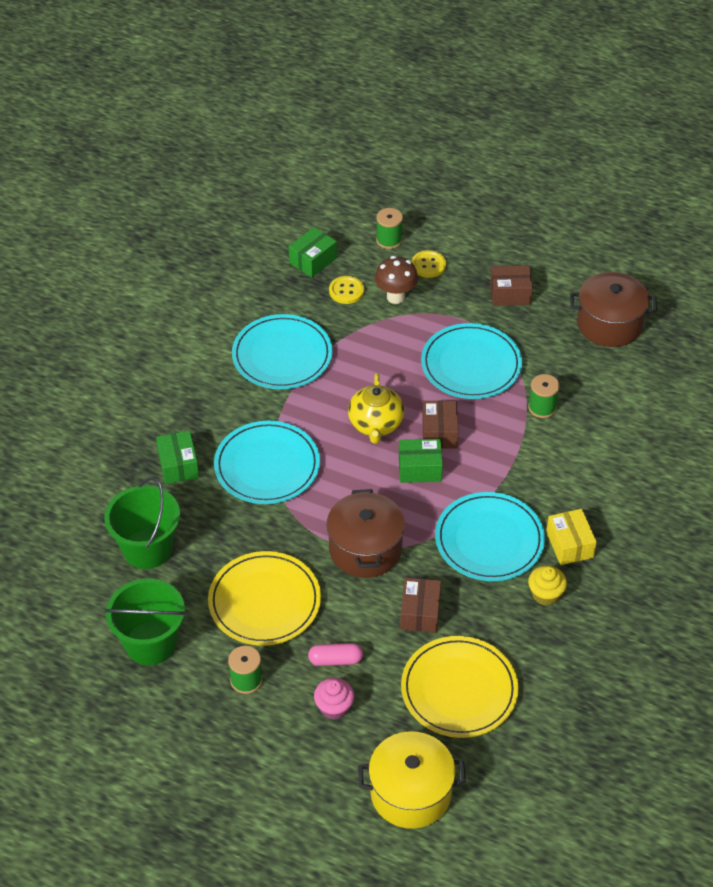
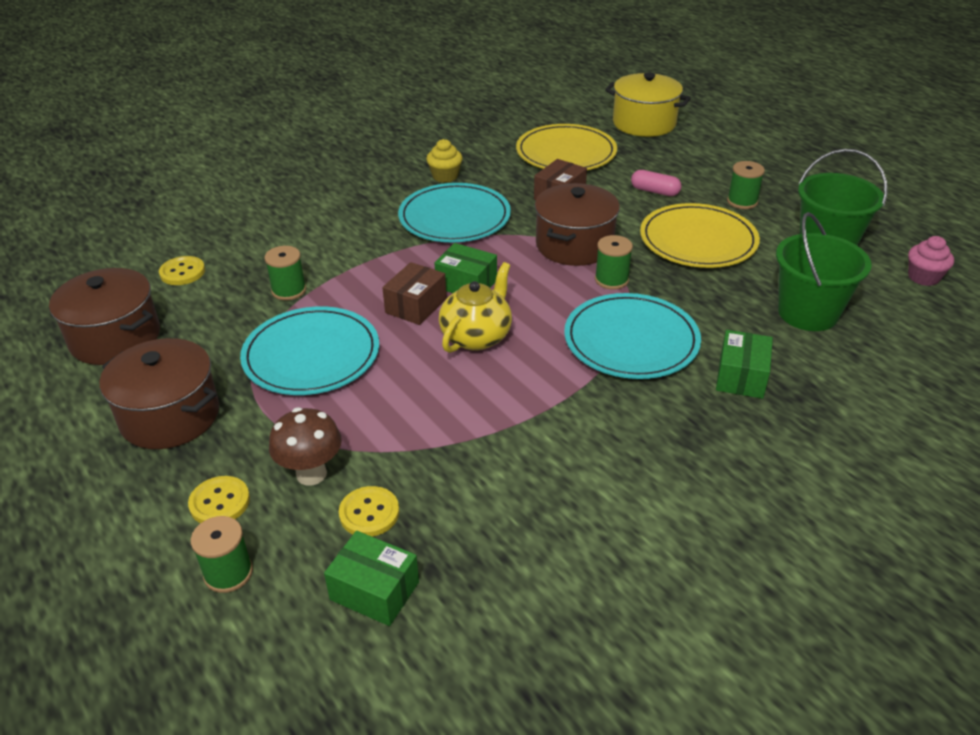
camera: 150 degrees left, 10 degrees down
turquoise plate [232,314,332,389] -> none
green box [289,227,337,278] -> green box turned 45 degrees clockwise [324,531,419,626]
pink cupcake [314,678,354,720] -> pink cupcake moved to [908,236,954,286]
brown box [490,266,533,306] -> brown pot [99,338,219,449]
yellow box [546,509,597,565] -> none
none -> yellow button [159,256,205,285]
none -> green spool [595,235,633,290]

